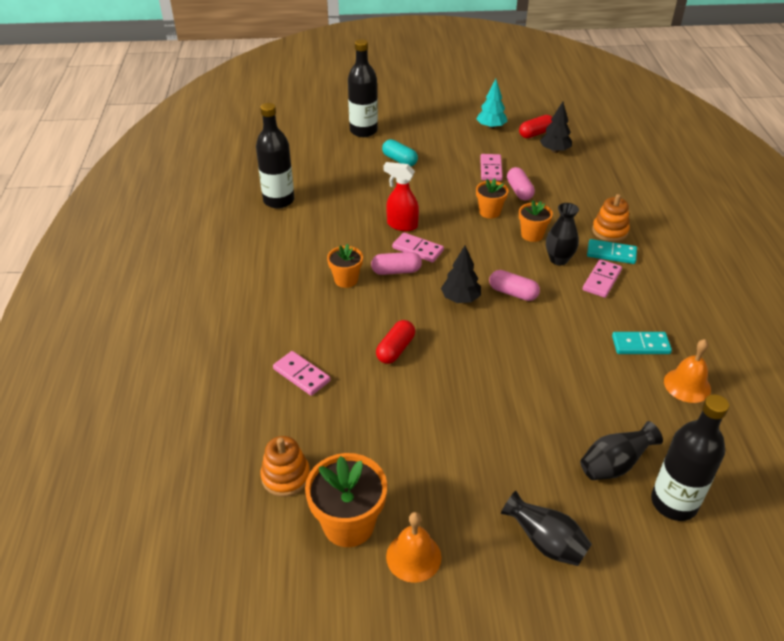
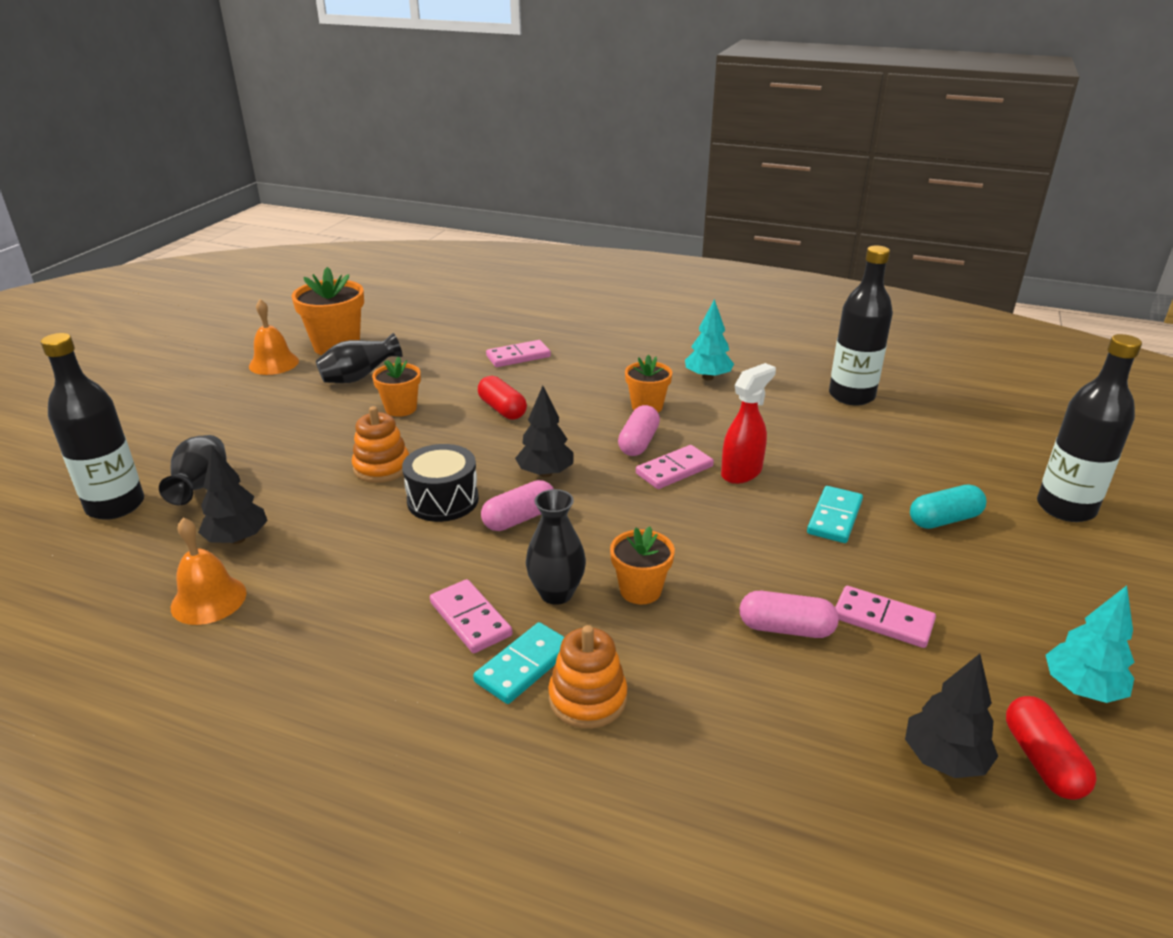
camera: 115 degrees right, 10 degrees down
orange stacking toy [260,436,310,497] -> orange stacking toy moved to [352,406,409,483]
orange flower pot [476,178,508,218] -> orange flower pot moved to [372,356,421,417]
black vase [501,491,592,566] -> black vase moved to [316,333,403,383]
turquoise domino [612,332,672,354] -> turquoise domino moved to [807,486,863,543]
none -> black tree [198,446,268,544]
none -> black drum [402,444,479,522]
none -> turquoise tree [685,299,734,380]

